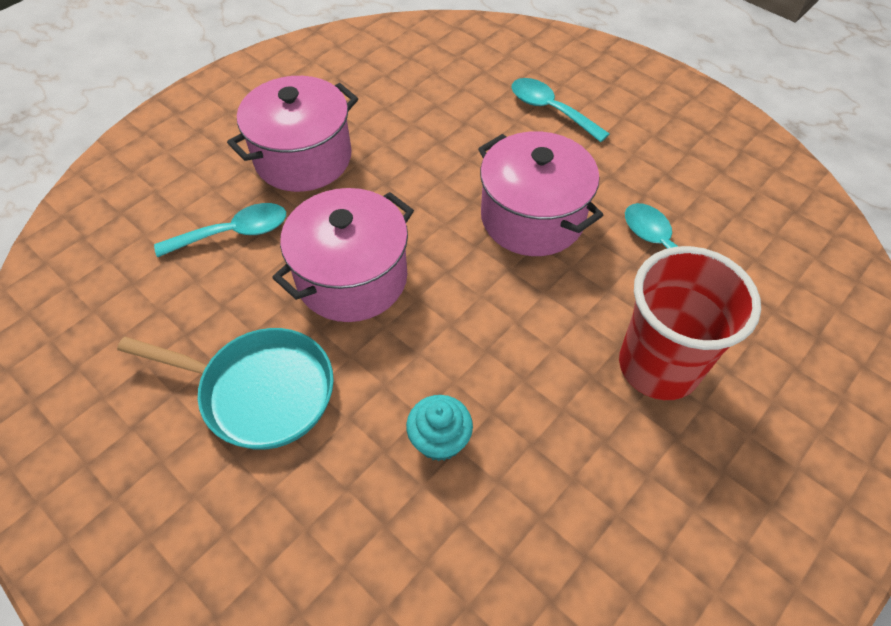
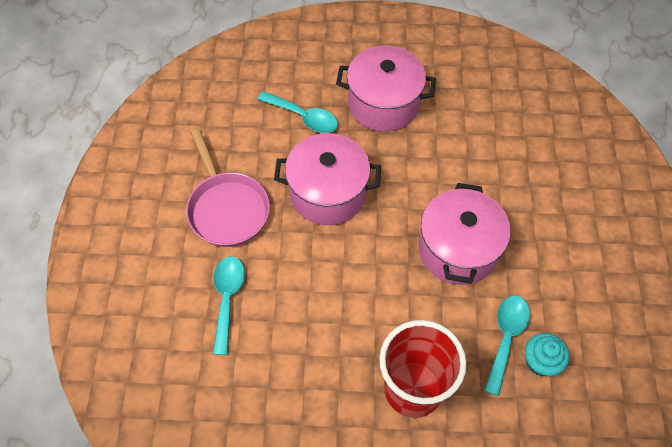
camera: 50 degrees right, 5 degrees up
turquoise pan [117,328,334,450] -> pink pan [186,129,270,247]
turquoise cupcake [406,395,473,461] -> turquoise cupcake moved to [525,333,569,376]
turquoise spoon [511,78,610,142] -> turquoise spoon moved to [213,256,245,355]

